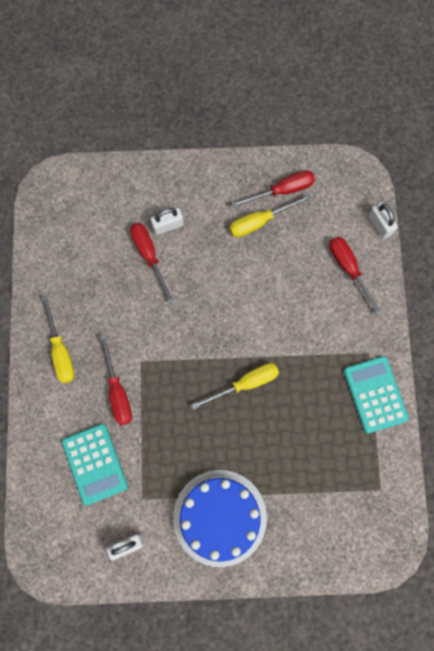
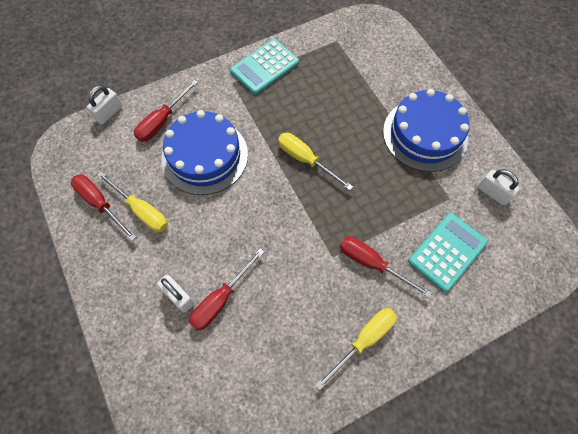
camera: 115 degrees left, 10 degrees down
red screwdriver [100,334,132,425] -> red screwdriver turned 105 degrees counterclockwise [340,237,432,298]
none -> blue cake [162,110,248,195]

